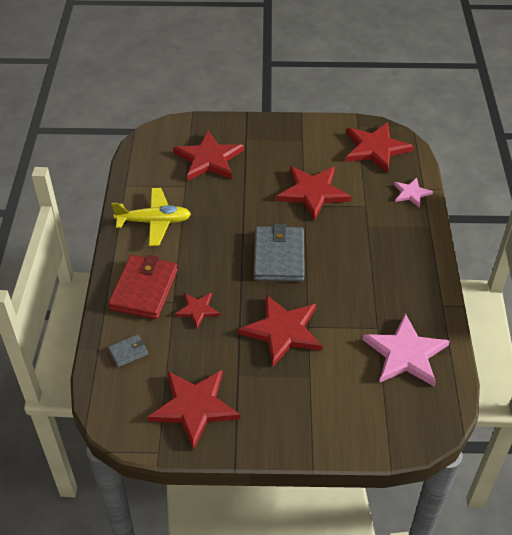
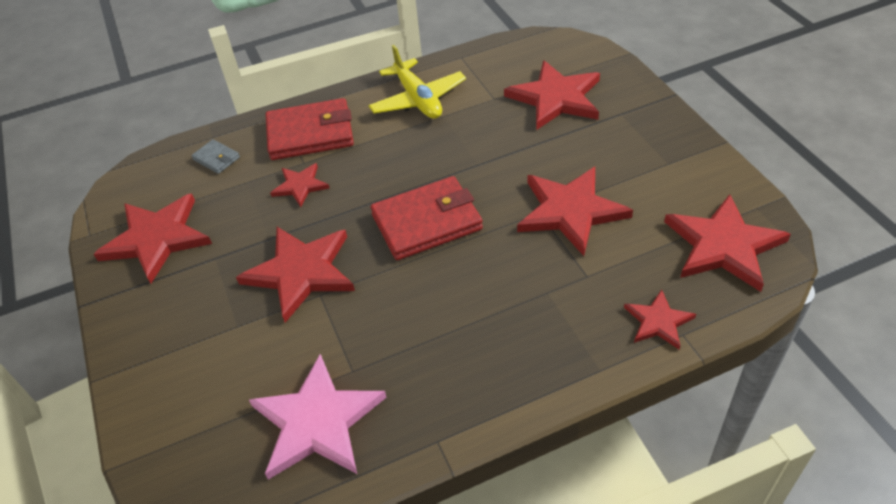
camera: 70 degrees right, 0 degrees up
grey wallet [254,224,305,281] -> red wallet [371,176,483,260]
pink star [394,178,433,208] -> red star [624,290,696,350]

